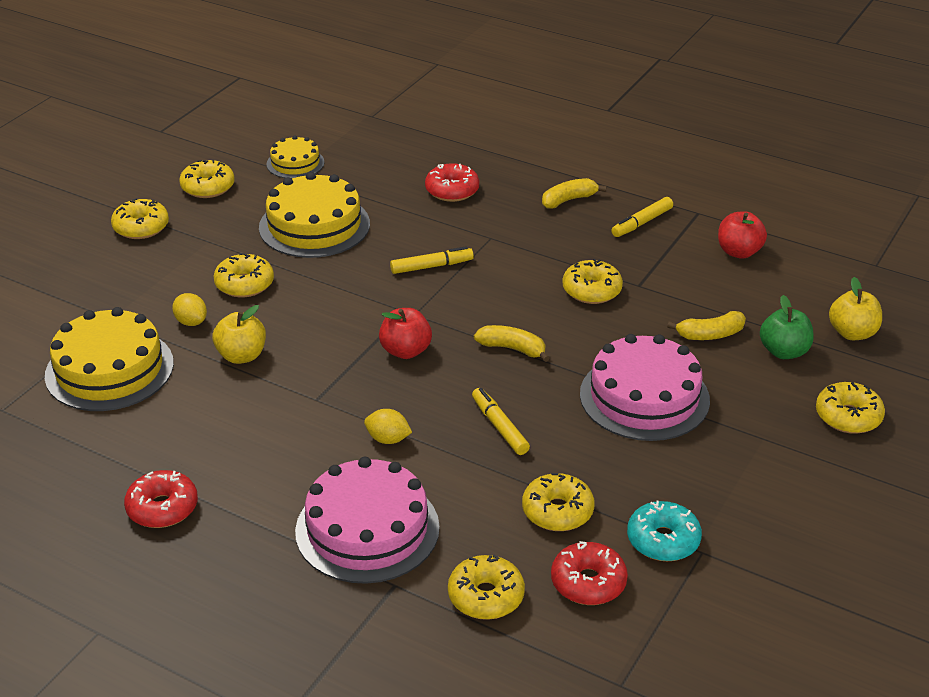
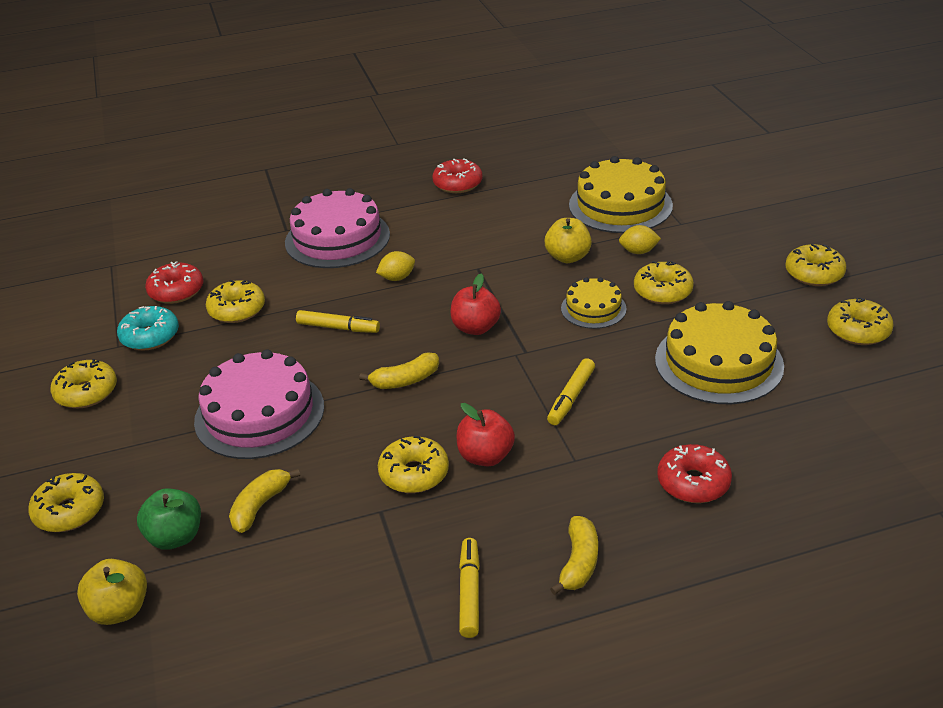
camera: 135 degrees right, 0 degrees up
yellow cake [266,136,324,179] -> yellow cake moved to [561,277,627,329]
yellow donut [448,555,525,620] -> yellow donut moved to [51,359,117,408]
red apple [718,211,767,259] -> red apple moved to [457,403,515,466]

